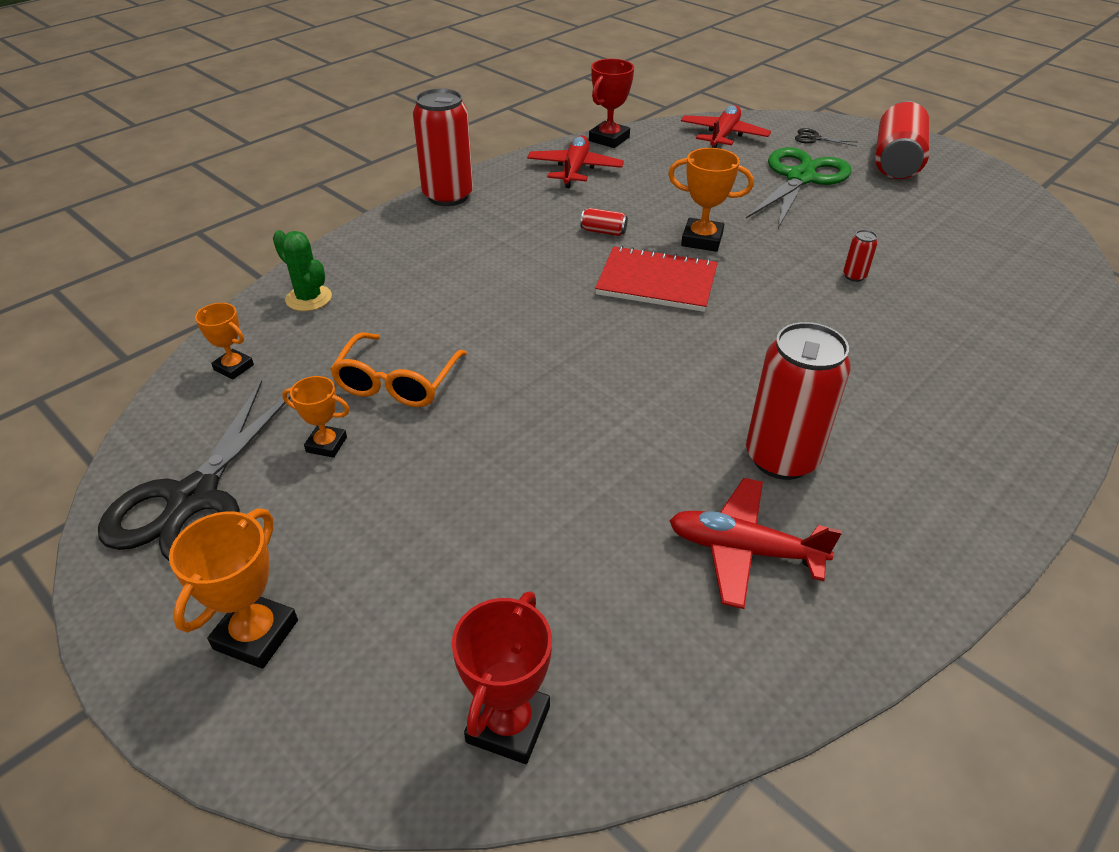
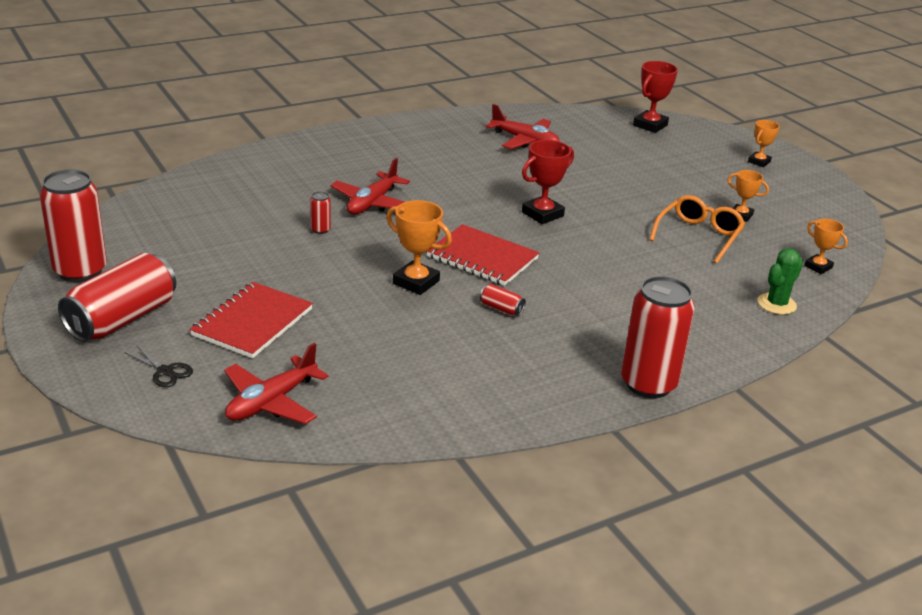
camera: 165 degrees left, 10 degrees down
black scissors [98,380,291,561] -> none
orange trophy [169,508,298,669] -> orange trophy [748,120,780,167], size x0.63
green cactus [273,230,332,311] -> green cactus turned 75 degrees clockwise [758,248,803,315]
red plane [527,135,624,188] -> red plane moved to [330,158,410,215]
red trophy [589,59,634,148] -> red trophy moved to [522,140,574,224]
green scissors [746,147,852,228] -> red notebook [190,282,313,358]
red can [746,322,851,480] -> red can moved to [40,169,107,282]

